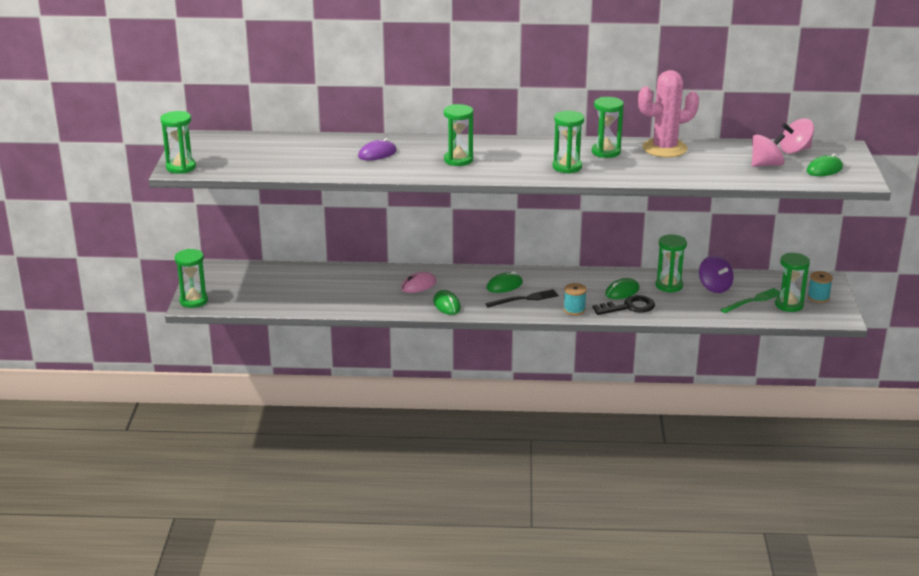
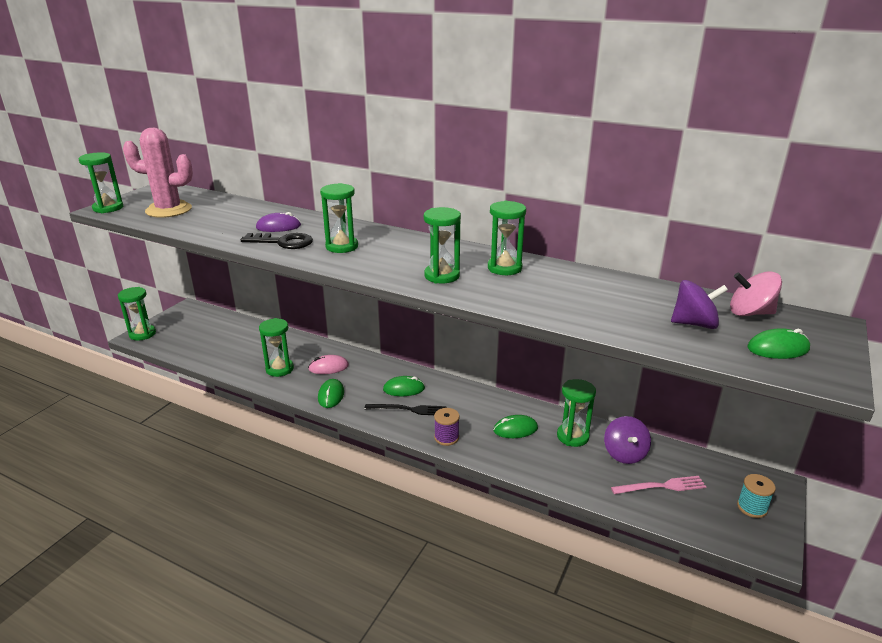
camera: 25 degrees right, 0 degrees up
turquoise spool [564,283,587,316] -> purple spool [434,408,460,446]
black key [593,295,655,315] -> black key moved to [241,233,313,249]
pink cactus [638,70,699,158] -> pink cactus moved to [123,128,193,218]
green fork [720,288,780,313] -> pink fork [611,476,706,494]
pink spinning top [752,133,785,167] -> purple spinning top [671,280,728,329]
green hourglass [775,253,810,312] -> green hourglass moved to [259,318,294,377]

